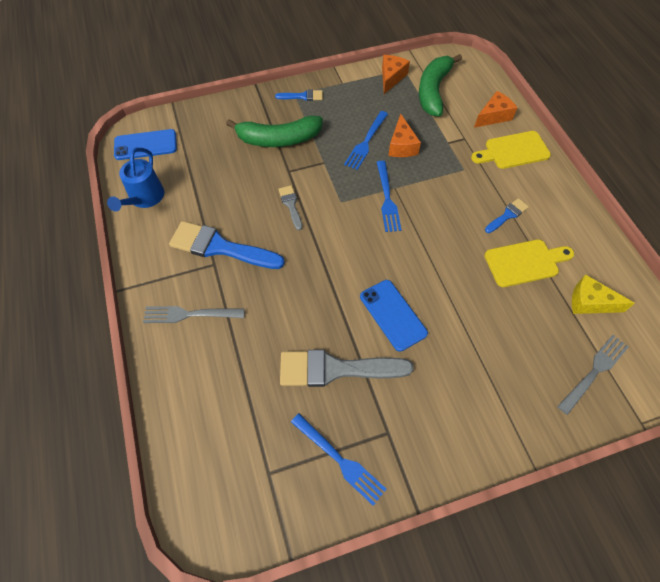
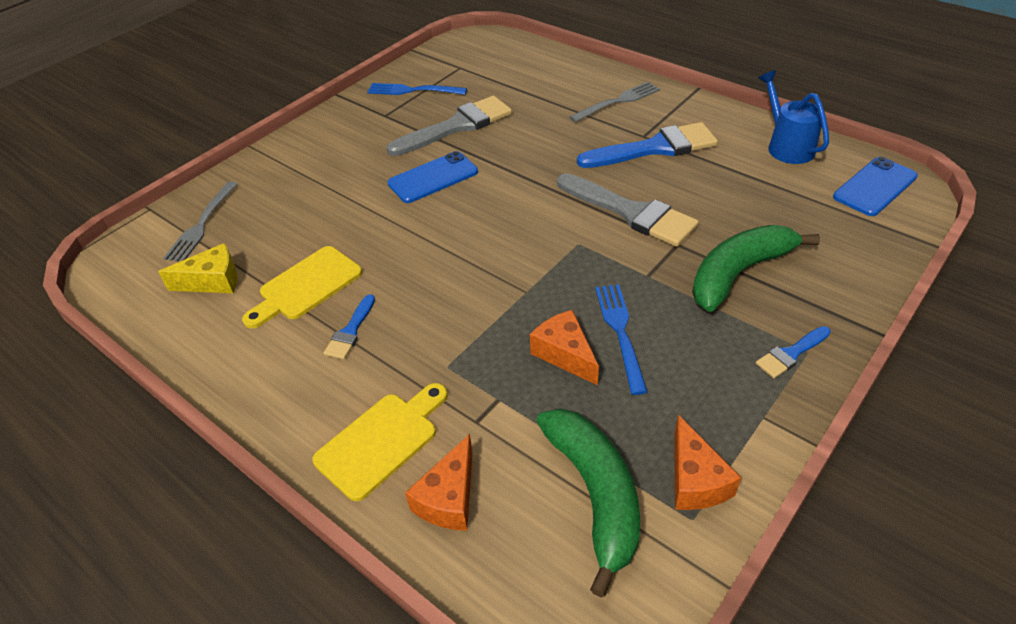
camera: 150 degrees right, 15 degrees down
grey brush [278,185,302,230] -> grey brush [557,173,699,247], size x2.03
blue phone [360,280,428,351] -> blue phone turned 60 degrees counterclockwise [388,151,478,203]
blue fork [377,161,401,232] -> none

